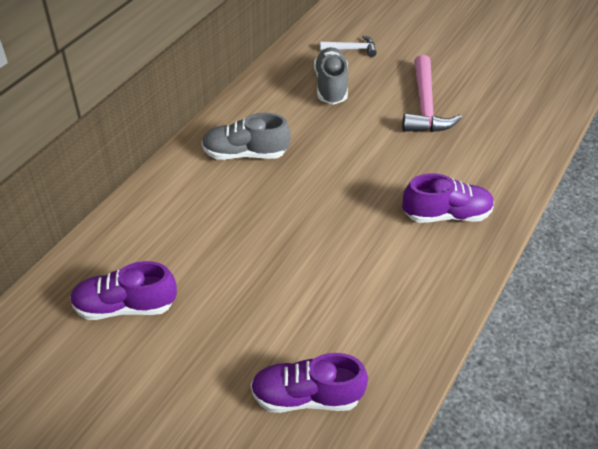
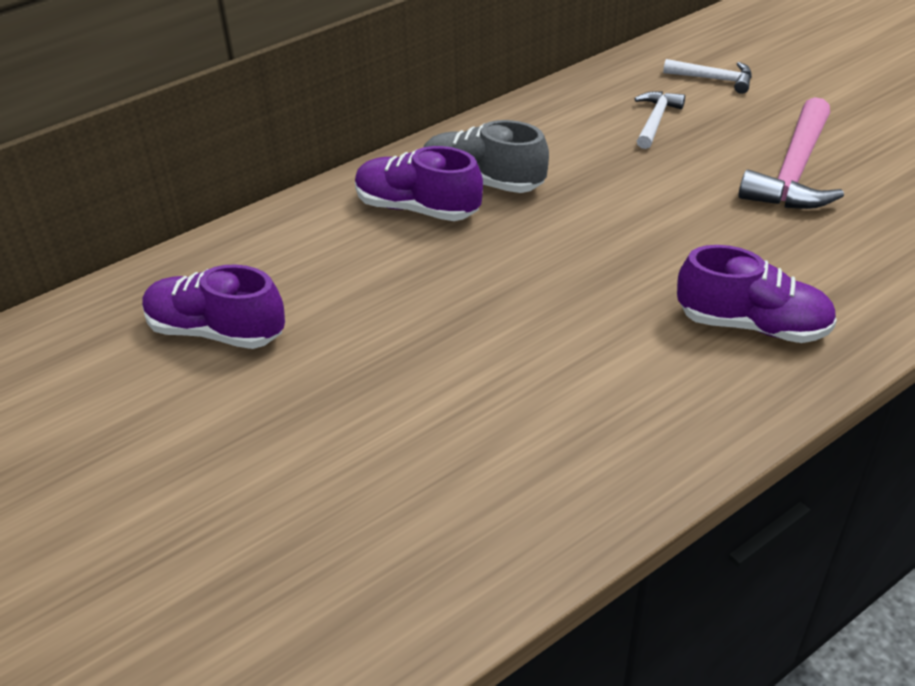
camera: 25 degrees right, 5 degrees down
purple shoe [251,353,368,413] -> purple shoe moved to [355,146,483,221]
grey shoe [314,47,348,105] -> white hammer [635,91,685,149]

